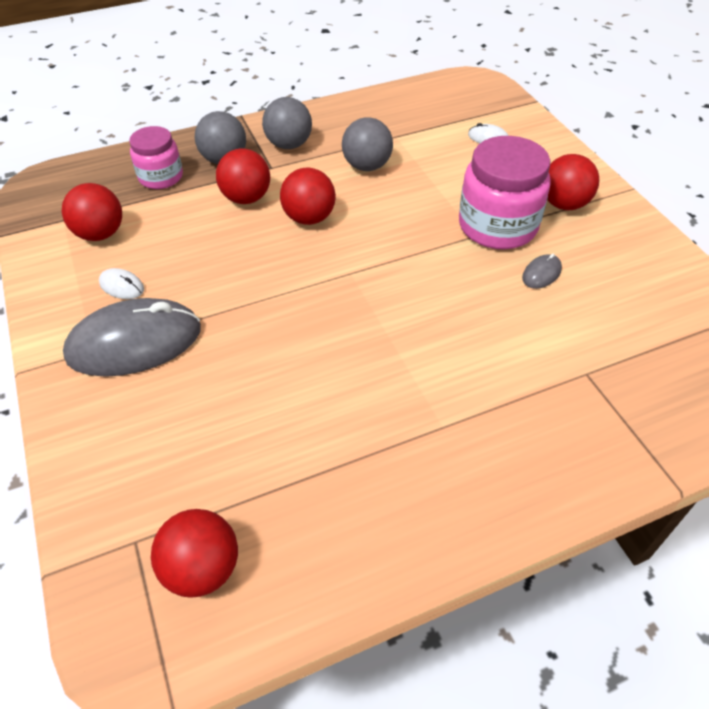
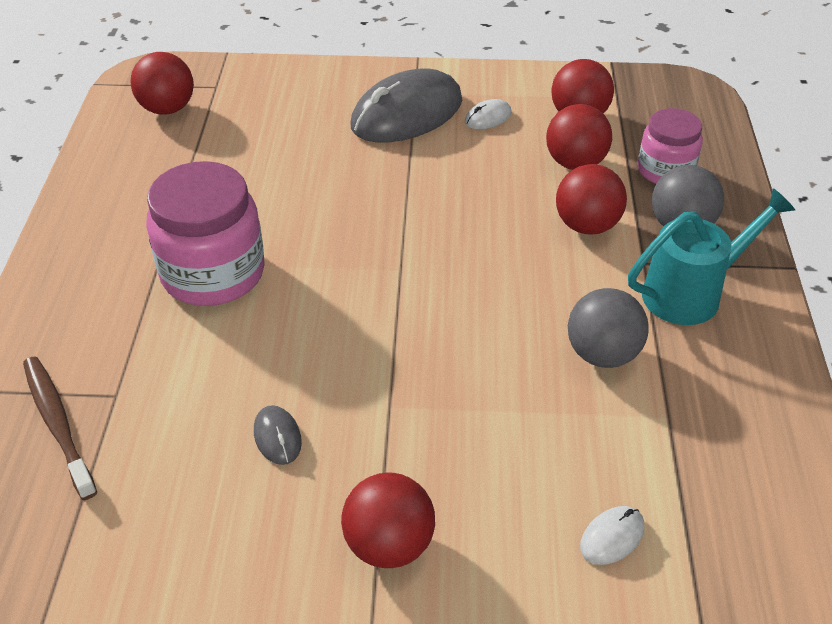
camera: 115 degrees right, 5 degrees down
grey mouse [63,298,201,377] -> grey mouse turned 45 degrees clockwise [350,68,462,142]
grey ball [262,97,312,149] -> turquoise watering can [628,188,795,325]
red ball [280,168,336,225] -> red ball moved to [546,104,612,170]
pink jar [459,136,551,249] -> pink jar moved to [146,161,265,306]
none -> brown toothbrush [23,357,97,500]

